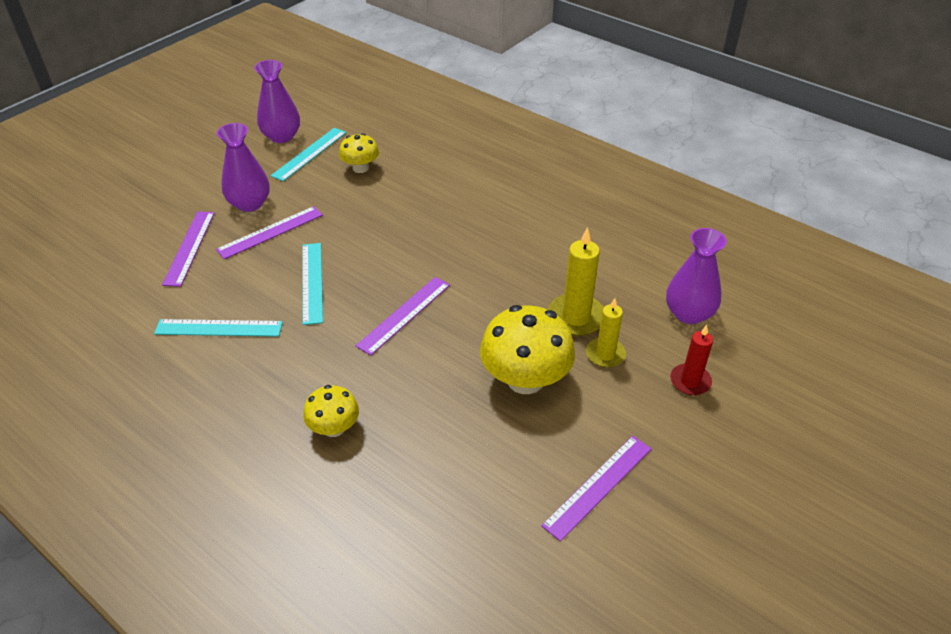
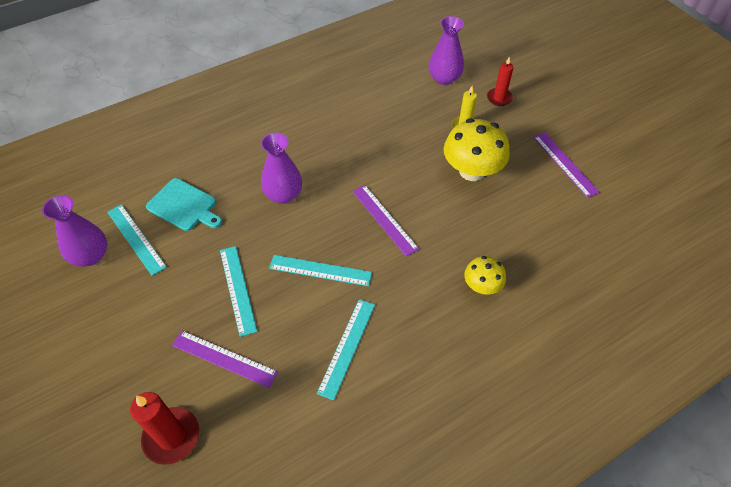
camera: 70 degrees left, 10 degrees up
purple ruler [216,206,323,259] -> turquoise ruler [220,246,257,337]
purple vase [217,123,270,212] -> purple vase moved to [261,133,302,203]
yellow mushroom [339,133,379,173] -> turquoise cutting board [146,178,222,231]
yellow candle [548,227,604,336] -> none
none -> red candle [130,392,199,465]

